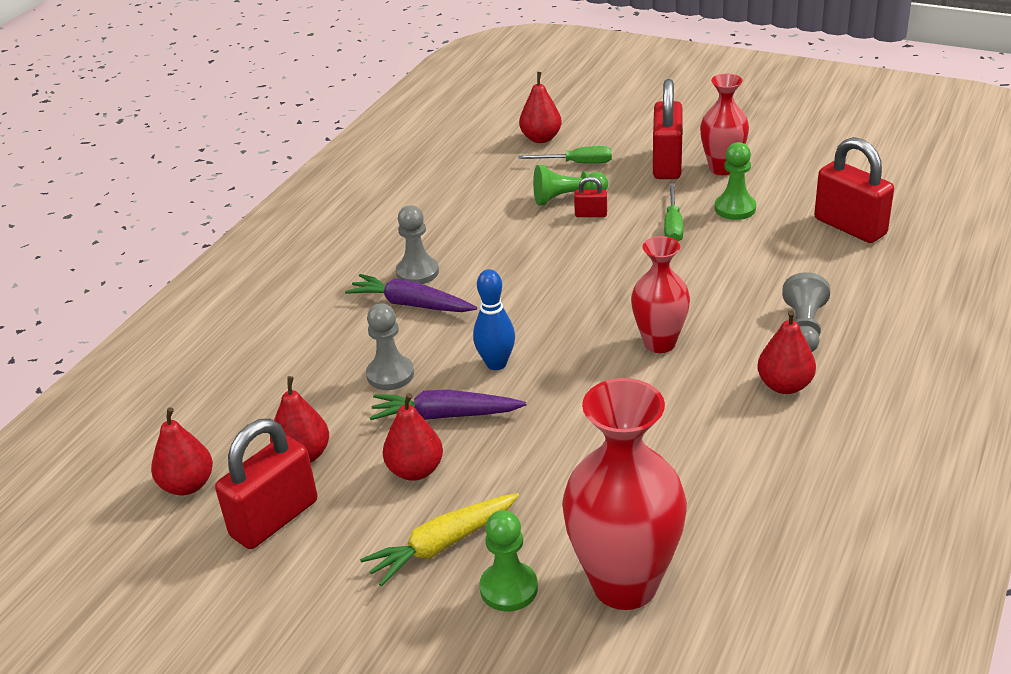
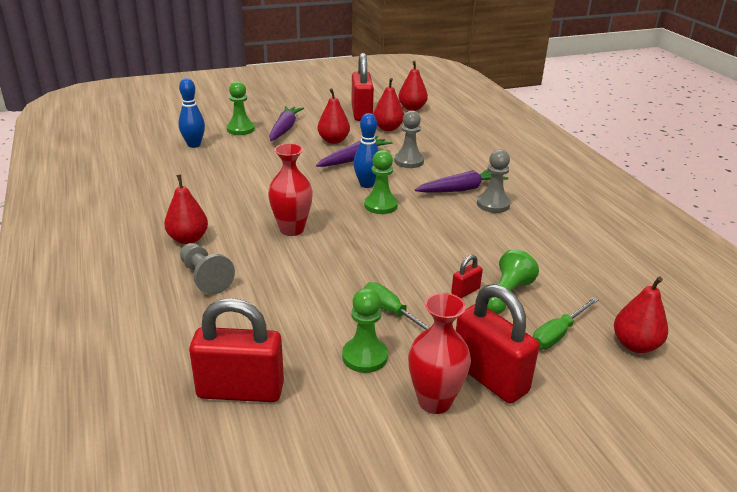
camera: 130 degrees right, 5 degrees down
yellow carrot [360,493,519,586] -> purple carrot [269,106,304,141]
red vase [562,378,687,610] -> blue bowling pin [179,78,205,148]
none -> green pawn [364,150,398,214]

